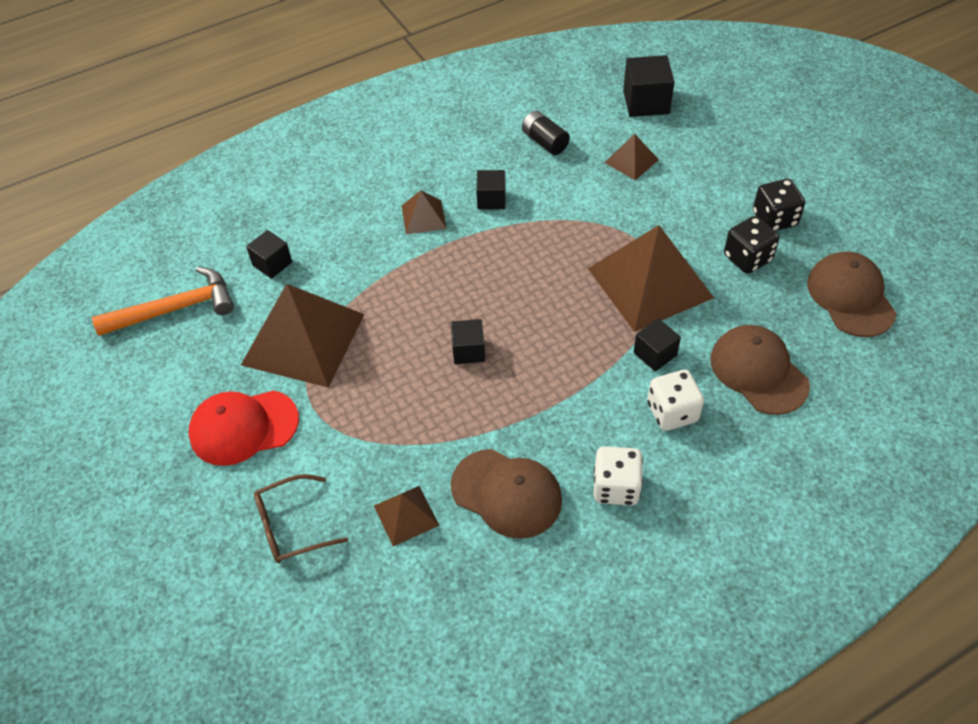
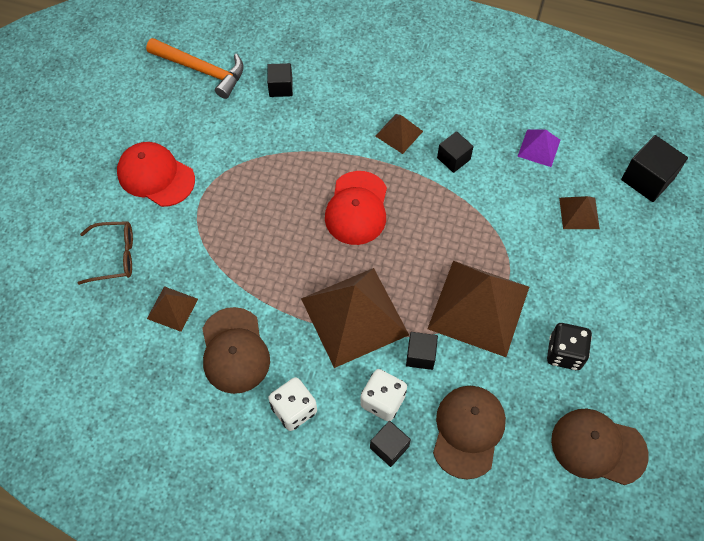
camera: 45 degrees right, 10 degrees up
brown pyramid [241,284,365,388] -> brown pyramid moved to [301,268,409,368]
brown glasses [254,474,348,563] -> brown glasses turned 150 degrees clockwise [77,221,133,285]
black cube [451,319,485,364] -> black cube moved to [370,421,411,467]
black battery [522,111,570,155] -> purple pyramid [517,129,560,167]
black dice [753,179,805,231] -> none
brown cap [807,251,897,337] -> brown cap turned 105 degrees counterclockwise [551,409,649,485]
none -> red cap [325,171,387,245]

